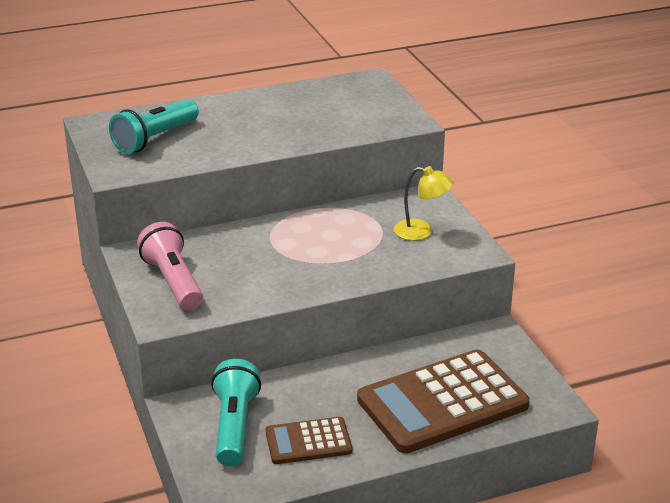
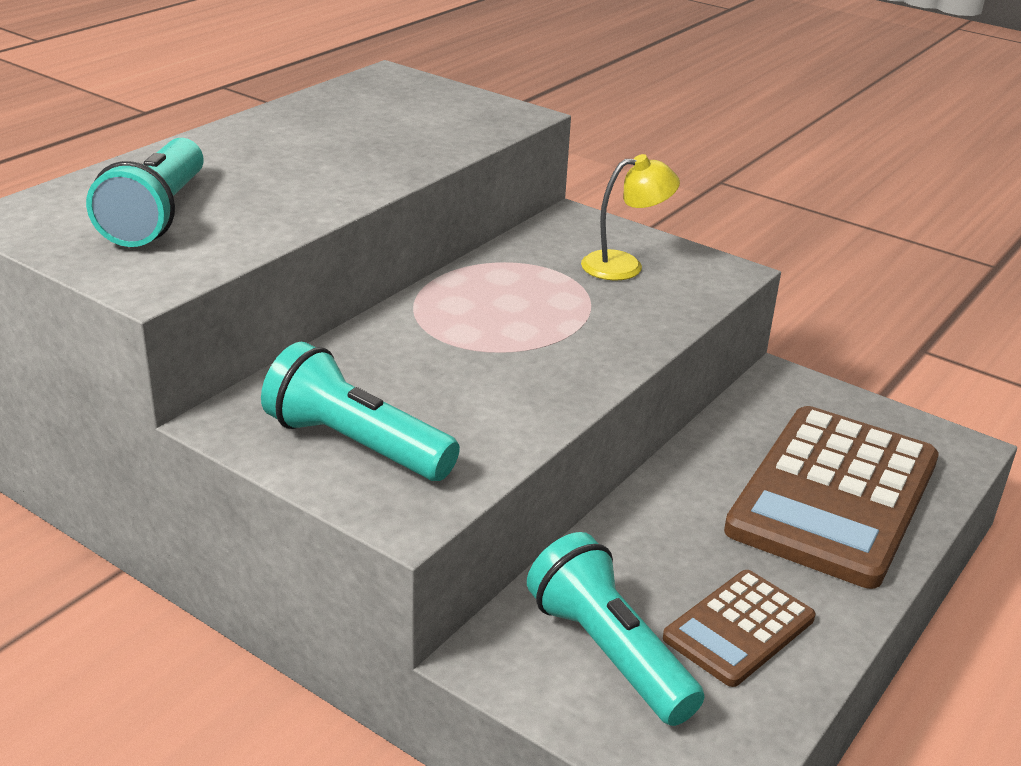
camera: 35 degrees left, 0 degrees up
pink flashlight [137,222,203,310] -> turquoise flashlight [261,342,460,481]

